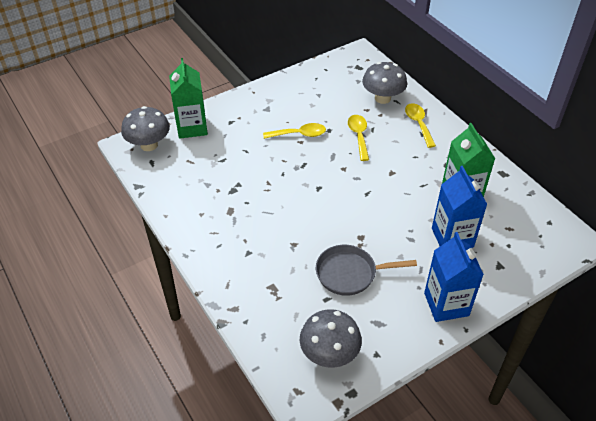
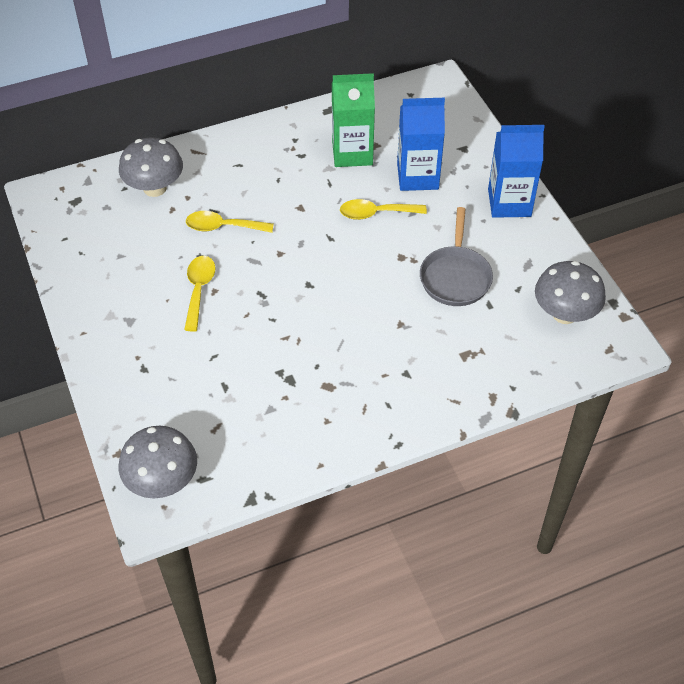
camera: 80 degrees left, 5 degrees up
green carton [169,58,208,139] -> none
yellow spoon [405,103,436,148] -> yellow spoon moved to [340,199,427,220]

